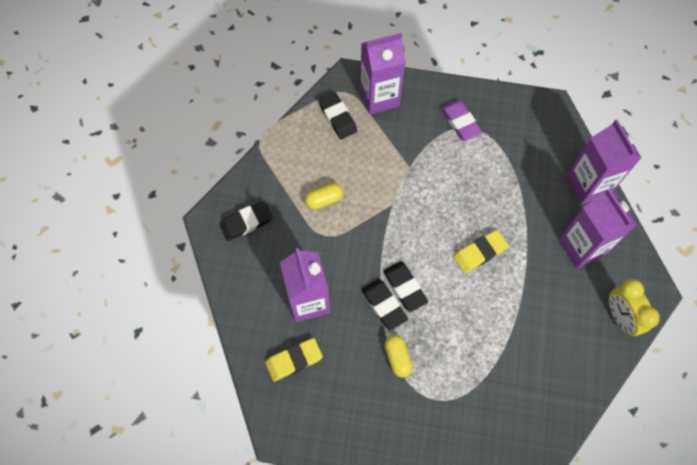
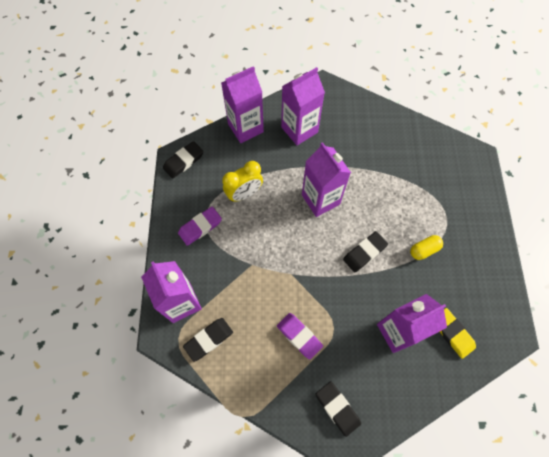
camera: 100 degrees left, 0 degrees up
yellow capsule [305,183,343,210] -> purple eraser [277,313,323,360]
black eraser [362,279,408,331] -> black eraser moved to [163,141,203,179]
yellow eraser [453,230,508,273] -> purple carton [302,142,351,217]
yellow clock [609,279,660,336] -> yellow clock moved to [222,161,263,202]

